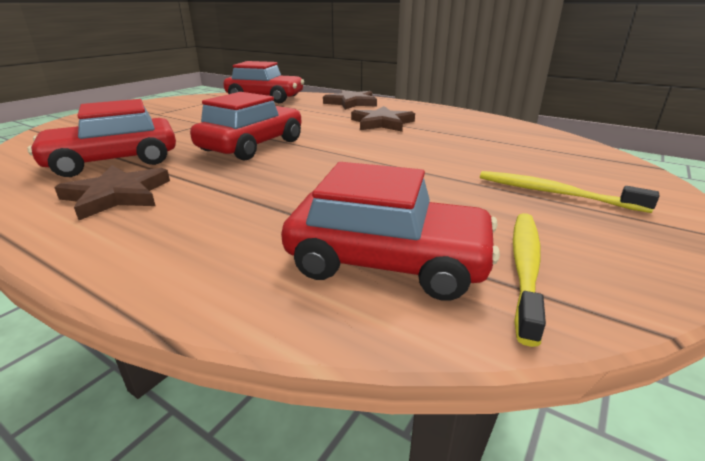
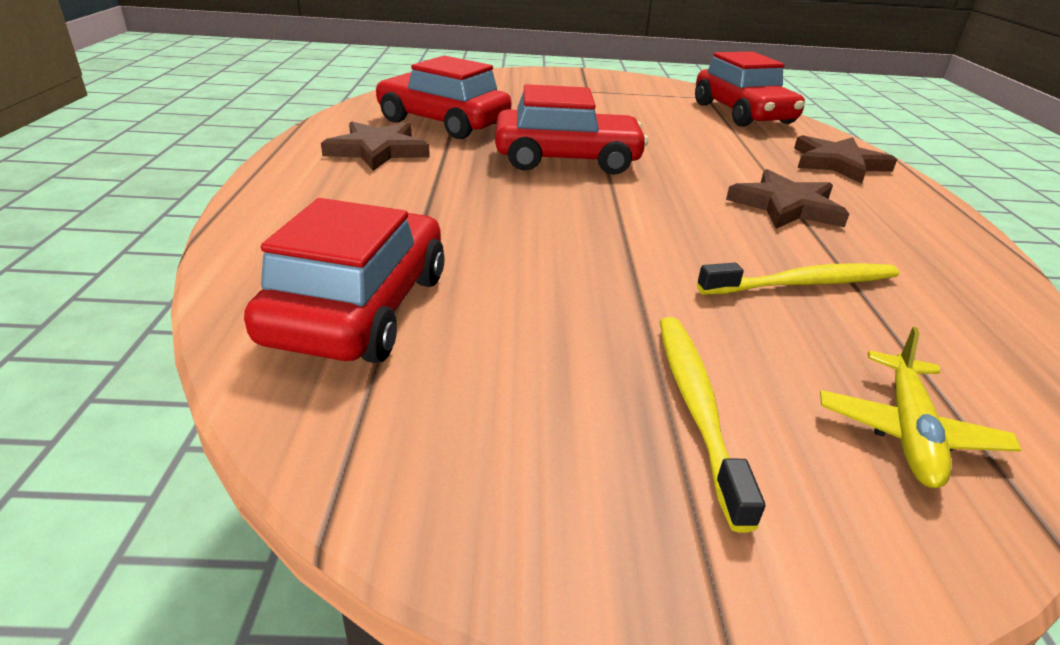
camera: 55 degrees right, 5 degrees up
red car [281,162,500,301] -> red car turned 150 degrees counterclockwise [244,198,445,363]
yellow toothbrush [513,213,546,347] -> yellow toothbrush moved to [697,263,899,295]
none -> yellow plane [820,327,1022,488]

